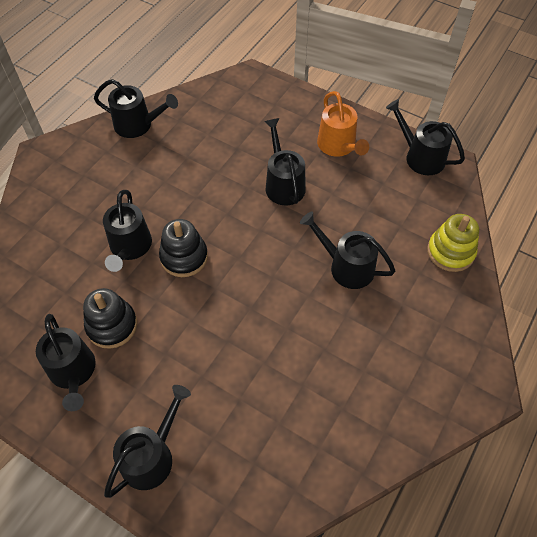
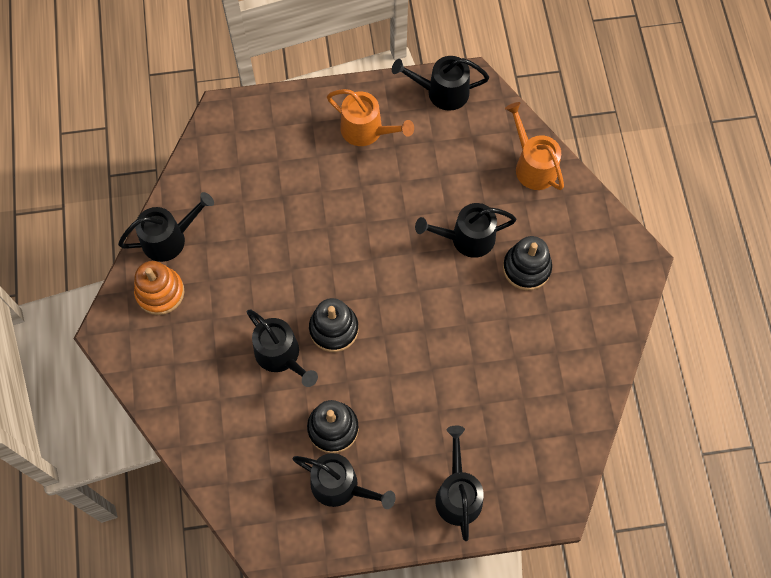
camera: 40 degrees left, 10 degrees up
black watering can [264,118,306,206] -> none
yellow stacking toy [427,214,479,272] -> orange watering can [505,102,564,190]
none -> orange stacking toy [134,261,184,315]
none -> black stacking toy [503,236,552,290]

